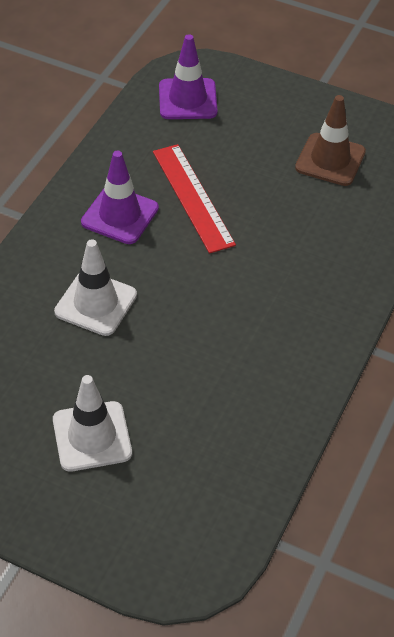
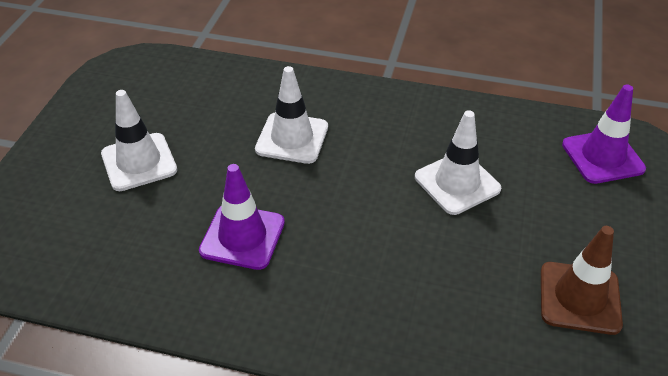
camera: 80 degrees right, 5 degrees down
purple traffic cone [81,150,159,244] -> purple traffic cone moved to [199,164,285,270]
red ruler [153,144,236,254] -> white traffic cone [415,110,501,215]

